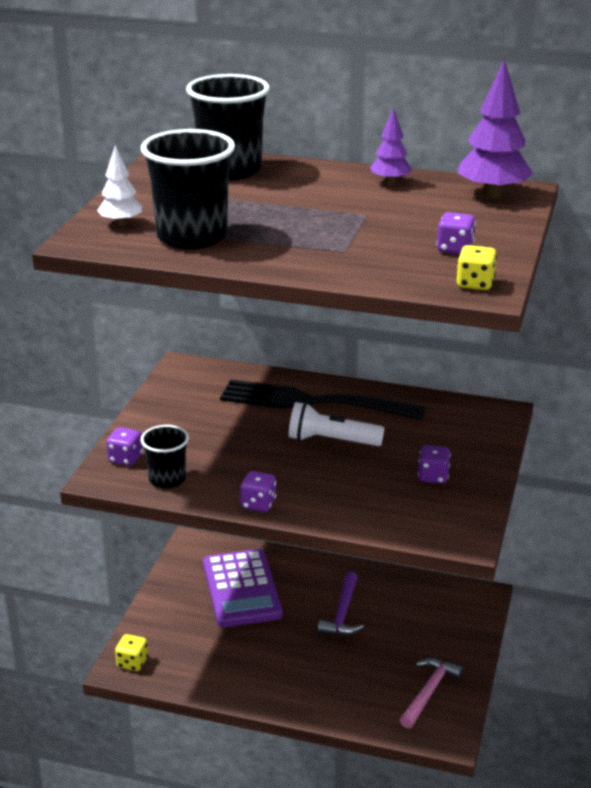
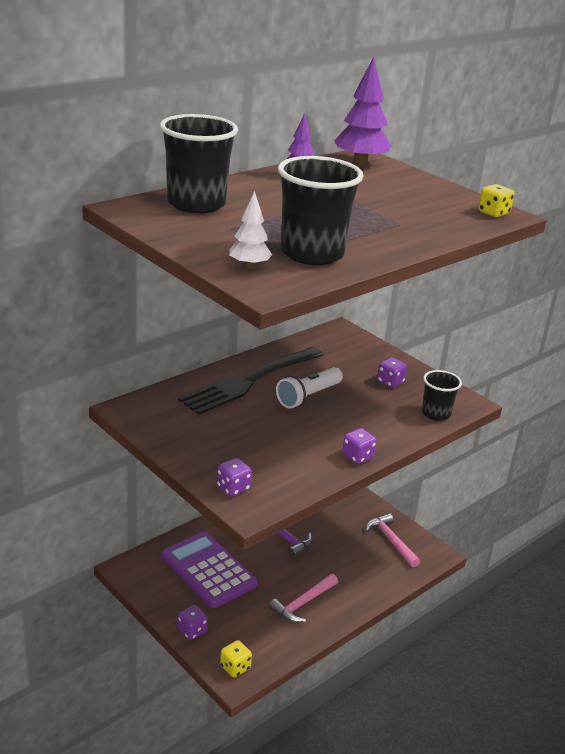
camera: 60 degrees left, 0 degrees up
black cup [141,425,189,489] -> black cup moved to [422,370,462,421]
purple calculator [203,549,283,627] -> purple calculator turned 150 degrees counterclockwise [162,532,258,608]
purple dice [437,212,476,254] -> purple dice moved to [177,605,208,640]
none -> pink hammer [269,574,338,623]

